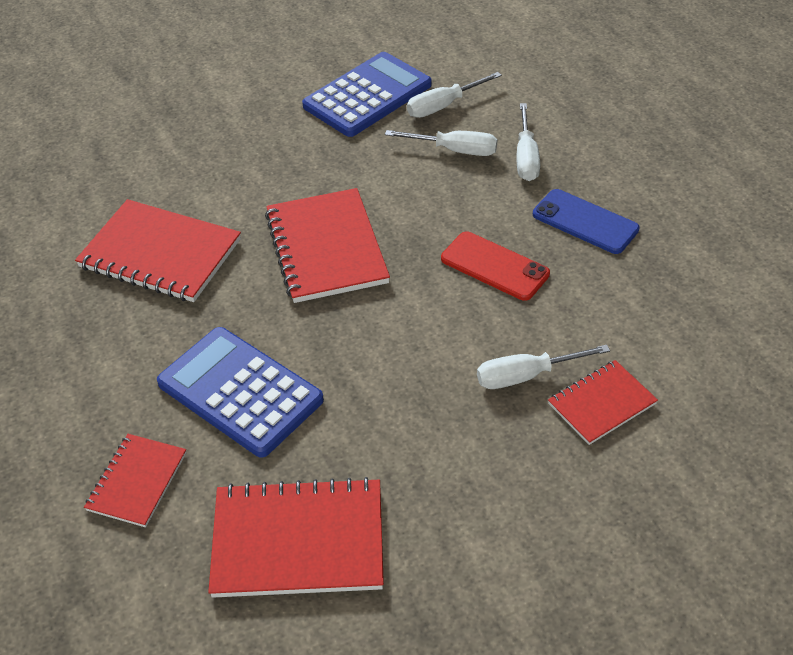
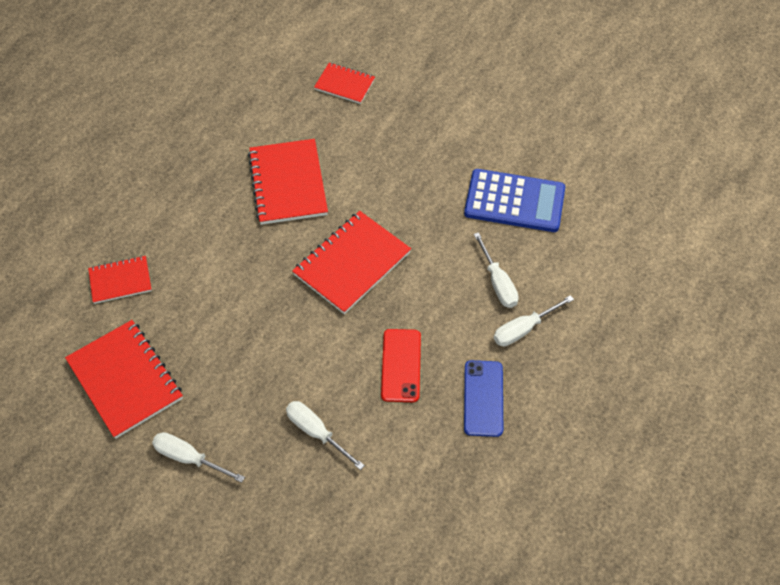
camera: 55 degrees right, 10 degrees up
blue calculator [157,327,324,458] -> none
white screwdriver [407,72,502,118] -> white screwdriver moved to [152,432,245,483]
red notebook [548,360,658,445] -> red notebook moved to [314,63,375,104]

